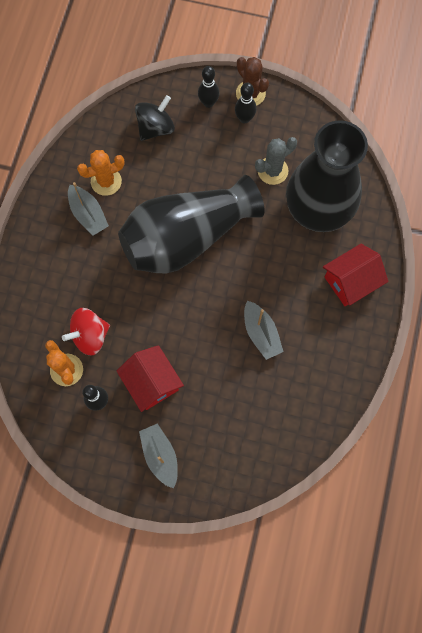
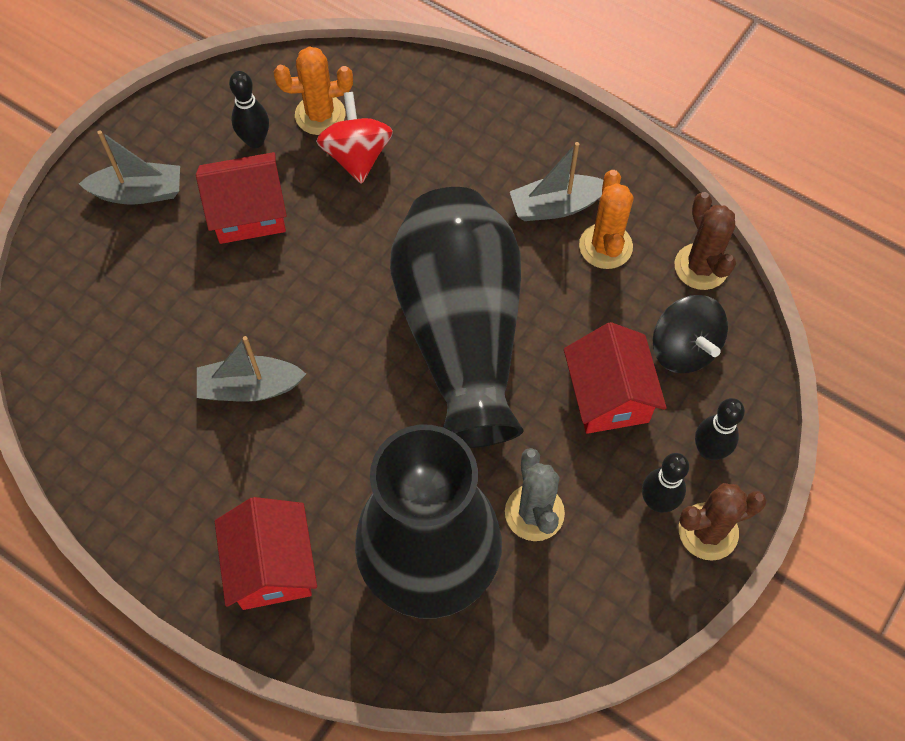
camera: 110 degrees right, 10 degrees down
none -> red house [564,322,667,434]
none -> brown cactus [675,192,736,290]

